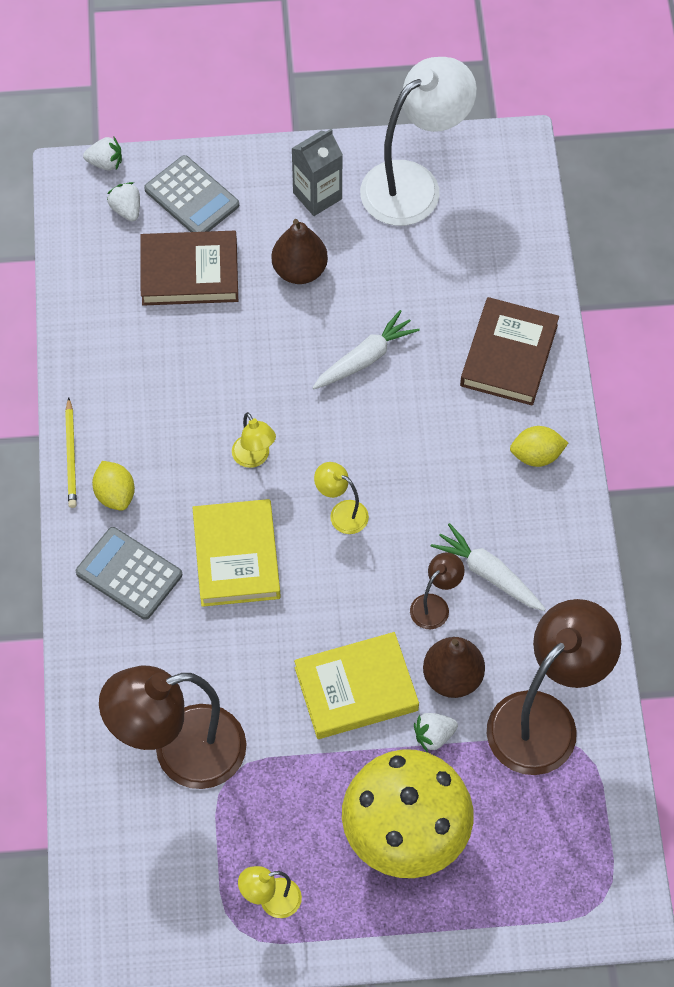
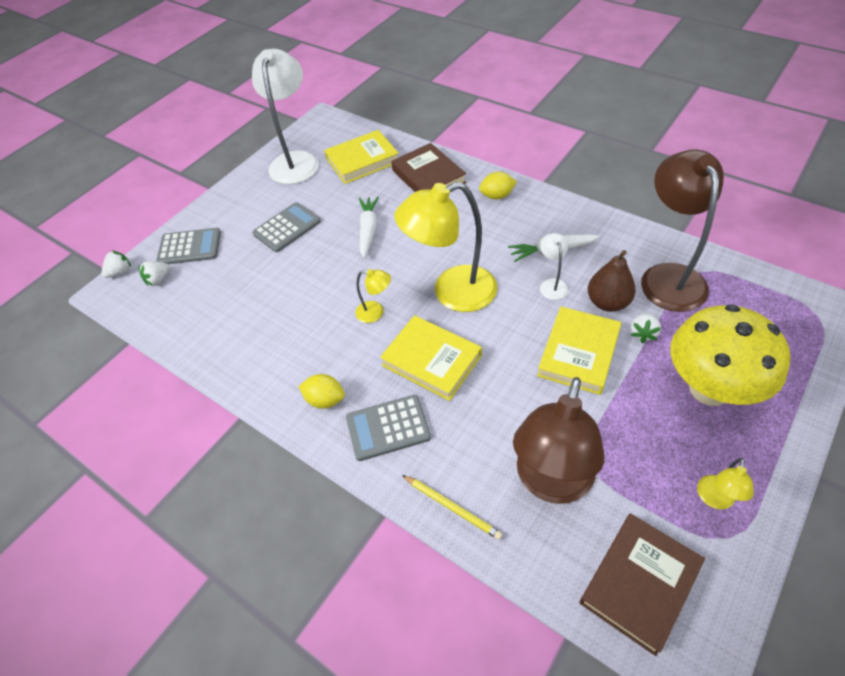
camera: 45 degrees left, 10 degrees down
yellow pencil [65,397,77,508] -> yellow pencil moved to [402,475,503,540]
white strawberry [107,182,140,221] -> white strawberry turned 60 degrees counterclockwise [138,261,170,286]
brown book [140,231,238,306] -> brown book moved to [580,513,705,656]
brown pear [272,219,328,284] -> grey calculator [252,202,321,252]
grey carton [291,129,343,216] -> none
yellow lamp [314,462,369,534] -> yellow lamp [394,182,497,312], size x2.24
brown lamp [410,552,465,629] -> white lamp [540,233,569,300]
yellow lemon [510,426,568,467] -> yellow lemon turned 45 degrees clockwise [479,172,517,199]
none -> yellow book [324,130,399,184]

